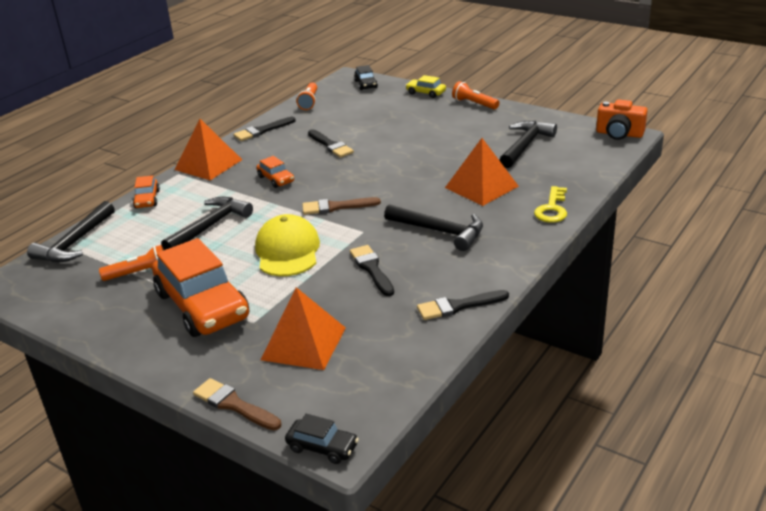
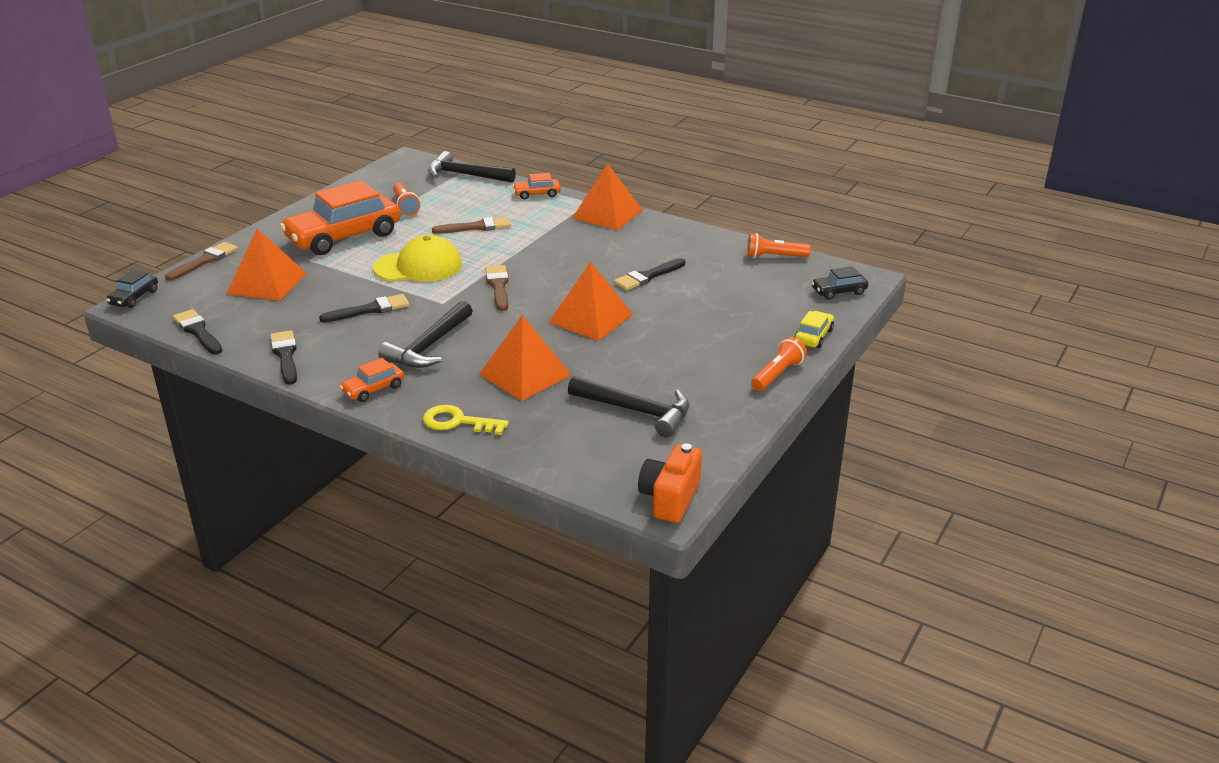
camera: 85 degrees right, 0 degrees up
black hammer [161,197,253,250] -> brown brush [432,217,511,234]
black brush [233,117,296,141] -> black brush moved to [173,309,222,354]
orange car [256,156,294,188] -> orange car moved to [340,358,404,402]
none -> orange pyramid [548,261,633,341]

